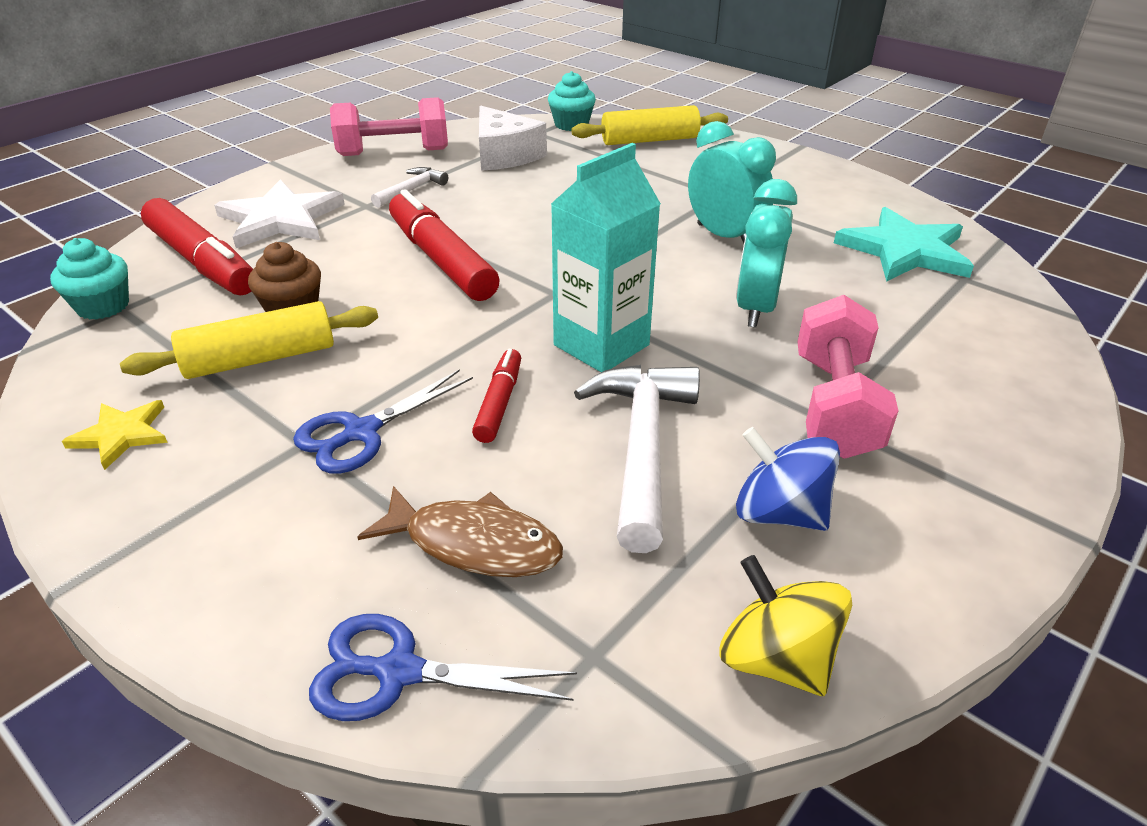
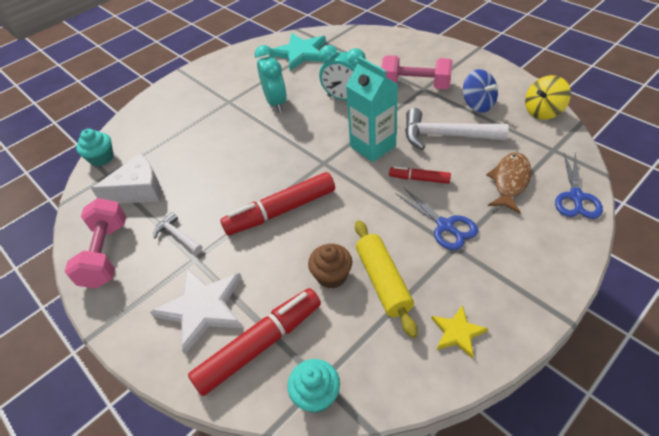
camera: 80 degrees left, 10 degrees up
yellow rolling pin [571,105,728,145] -> none
turquoise clock [688,121,776,243] -> turquoise clock turned 105 degrees clockwise [255,45,287,112]
blue spinning top [736,427,840,531] -> blue spinning top turned 75 degrees counterclockwise [463,69,498,113]

